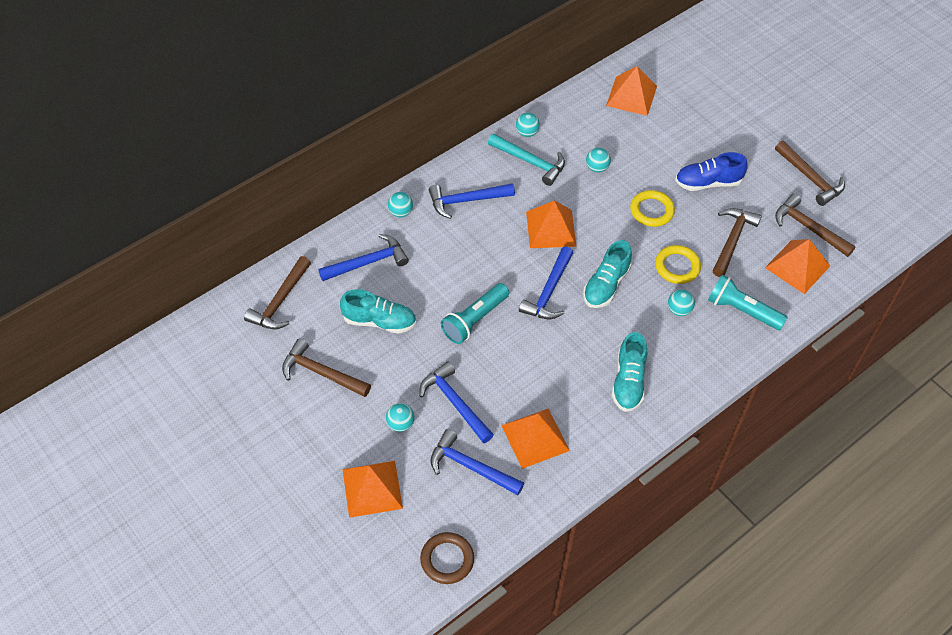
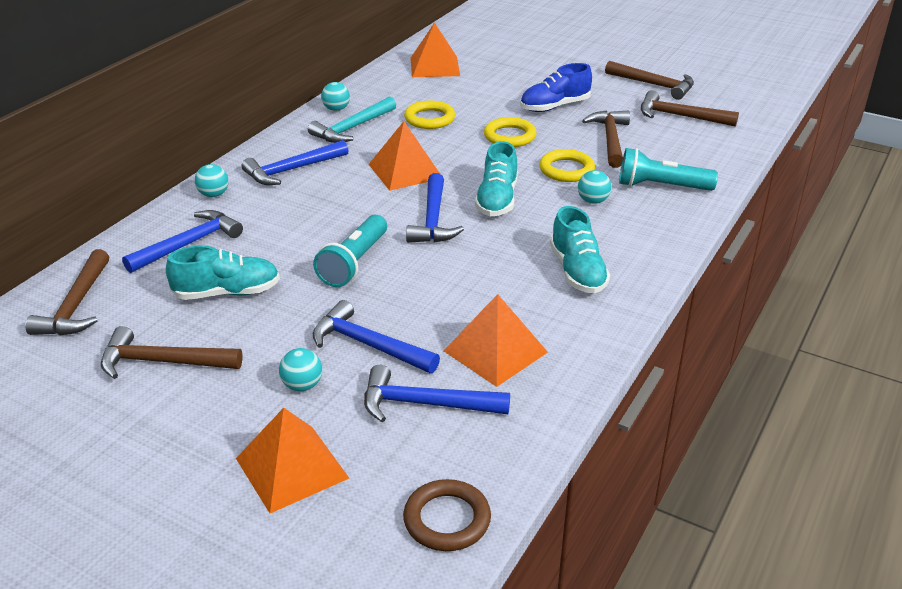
camera: 20 degrees left, 20 degrees down
turquoise hammer [488,134,565,186] -> turquoise hammer turned 120 degrees clockwise [308,96,396,143]
turquoise ball [586,148,611,173] -> yellow ring [404,100,455,129]
orange pyramid [765,239,830,294] -> none

